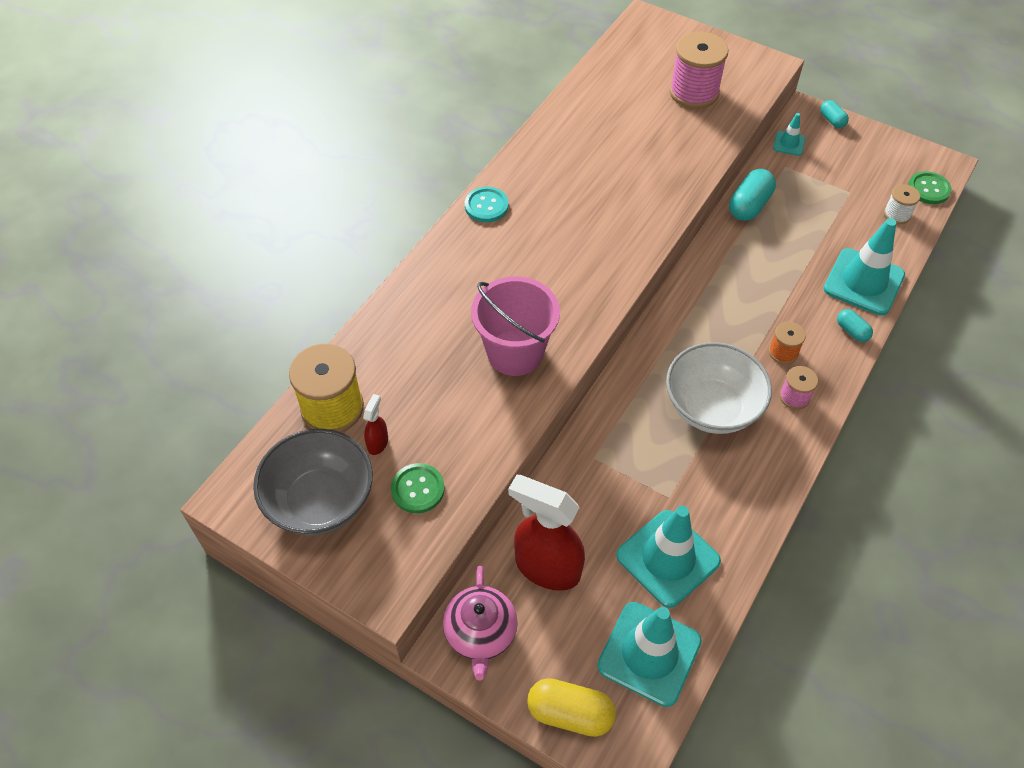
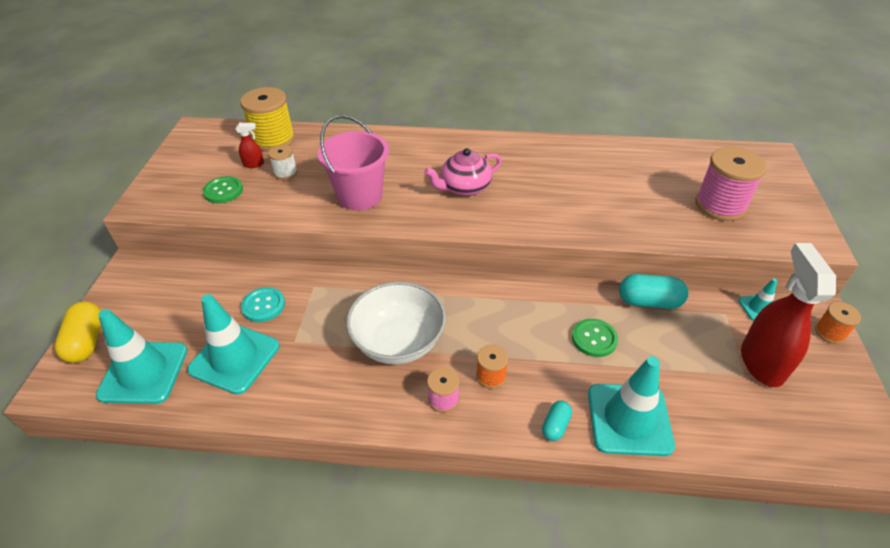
camera: 65 degrees right, 10 degrees down
grey bowl [253,429,373,536] -> none
pink teapot [443,566,518,680] -> pink teapot moved to [424,148,502,196]
turquoise button [465,187,509,222] -> turquoise button moved to [241,287,285,322]
red spray bottle [508,475,585,591] -> red spray bottle moved to [741,243,836,387]
turquoise capsule [820,100,849,128] -> orange spool [815,302,861,344]
white spool [884,184,920,224] -> white spool moved to [268,145,298,180]
green button [908,171,952,204] -> green button moved to [572,318,618,357]

